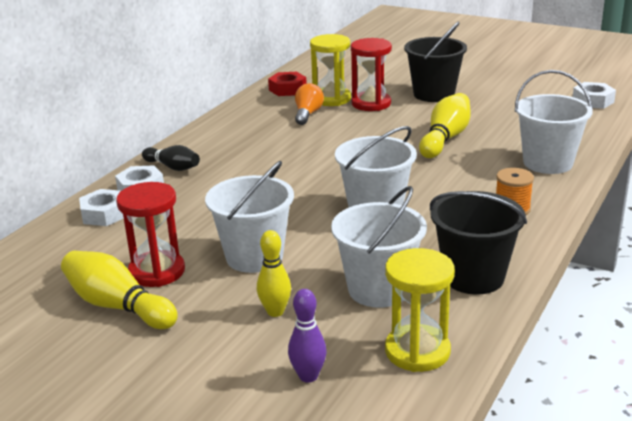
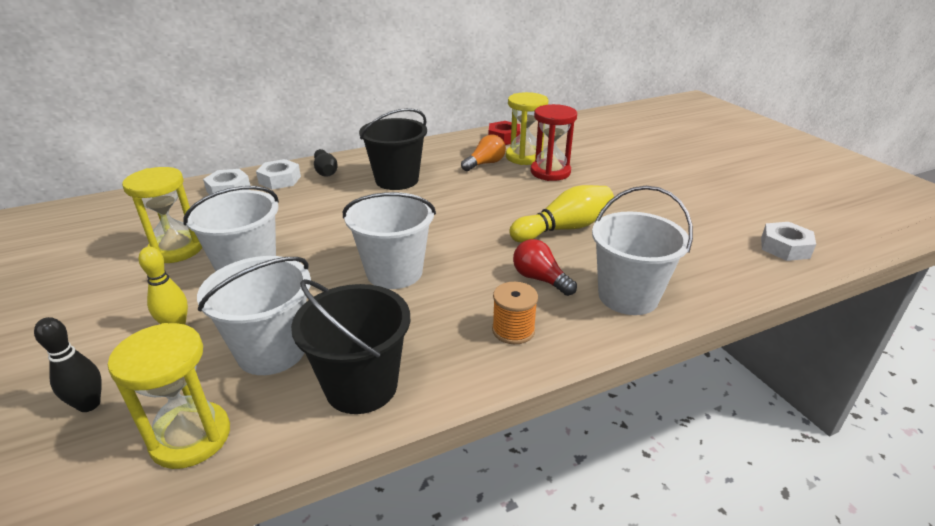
camera: 35 degrees right, 5 degrees up
yellow bowling pin [61,251,178,329] -> none
red hourglass [116,182,185,287] -> yellow hourglass [122,167,202,263]
purple bowling pin [288,289,327,383] -> black bowling pin [34,317,102,412]
black bucket [404,22,467,102] -> black bucket moved to [359,108,427,190]
none -> red light bulb [513,239,577,296]

